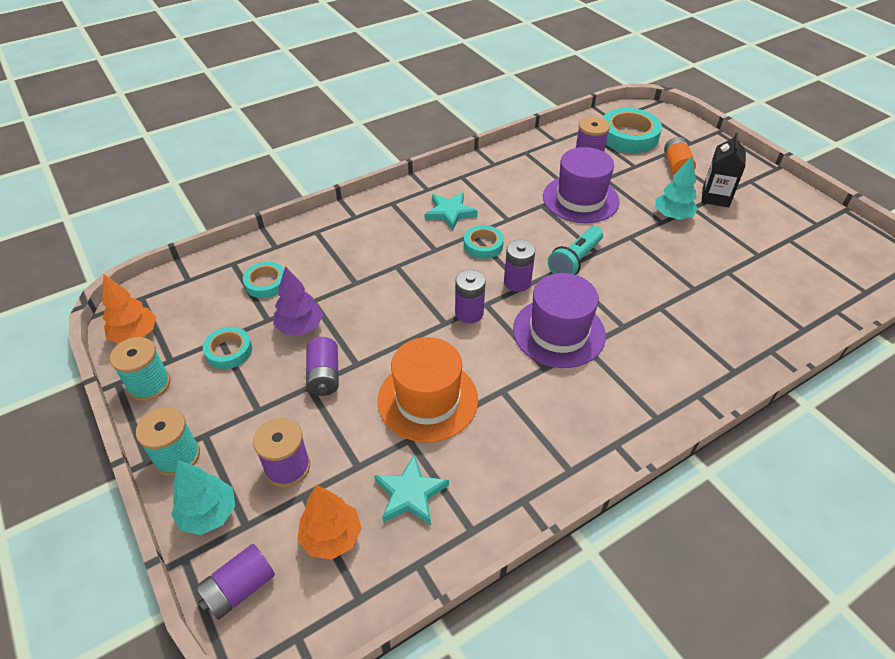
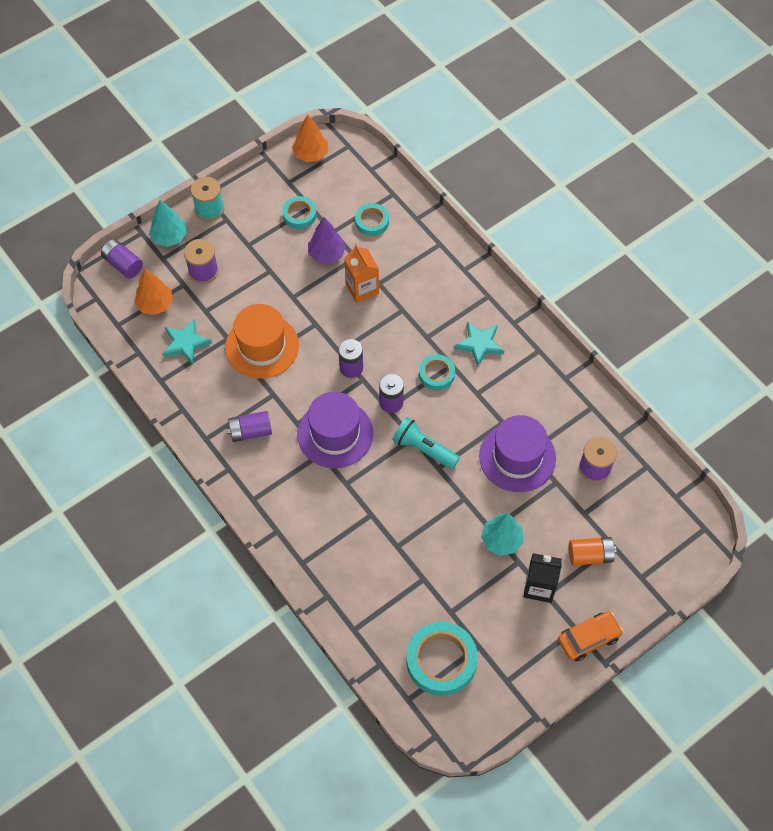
camera: 85 degrees right, 15 degrees up
turquoise spool [110,337,170,401] -> none
purple battery [306,337,339,396] -> purple battery moved to [227,411,272,442]
turquoise tape [603,108,662,153] -> turquoise tape moved to [406,622,478,696]
none -> orange carton [344,244,379,303]
none -> orange car [558,611,623,661]

